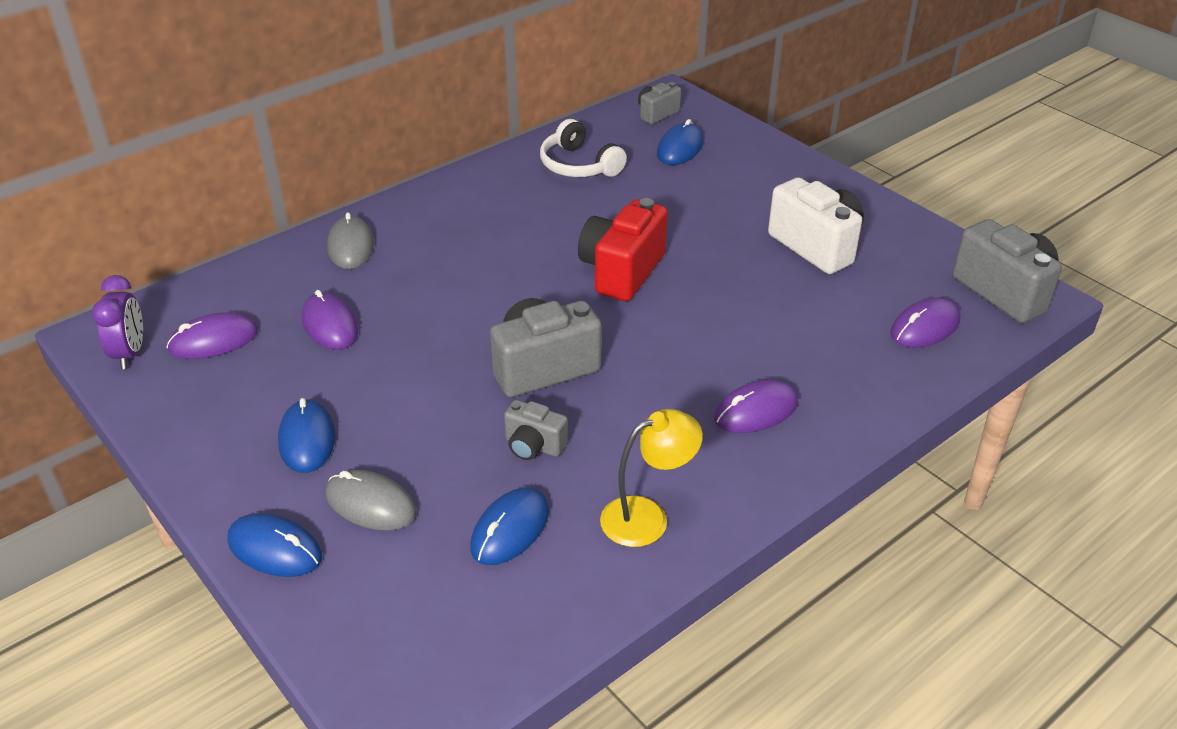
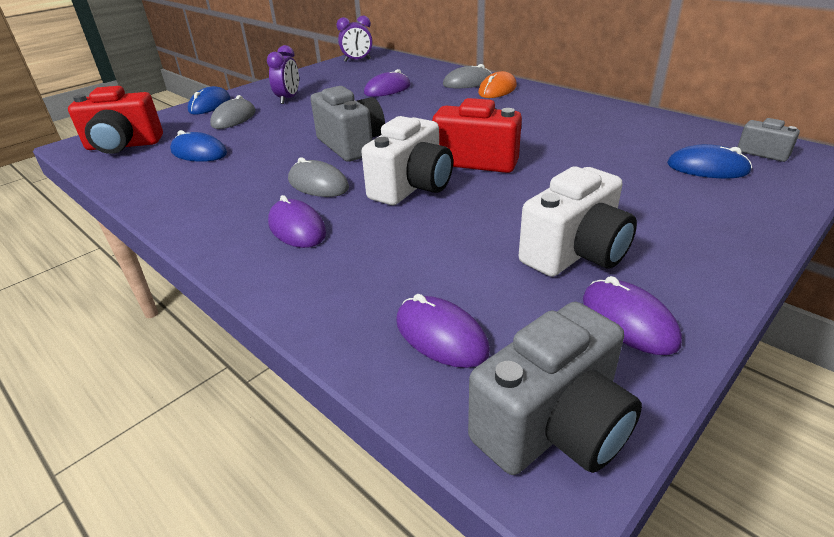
camera: 85 degrees right, 5 degrees down
purple mouse [166,312,258,359] -> purple mouse moved to [583,276,682,355]
blue mouse [278,398,335,473] -> purple clock [267,45,299,104]
grey camera [504,400,568,460] -> none
white headphones [540,119,627,177] -> none
yellow lamp [600,409,703,547] -> none
none -> red camera [68,86,163,154]
none -> grey mouse [288,157,349,197]
none -> white camera [361,116,453,205]
none -> orange mouse [478,71,517,98]

